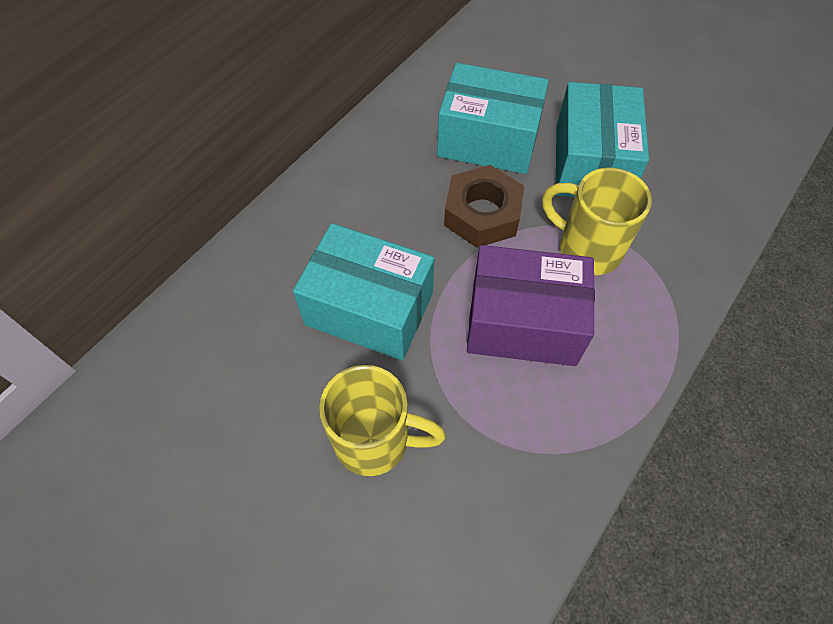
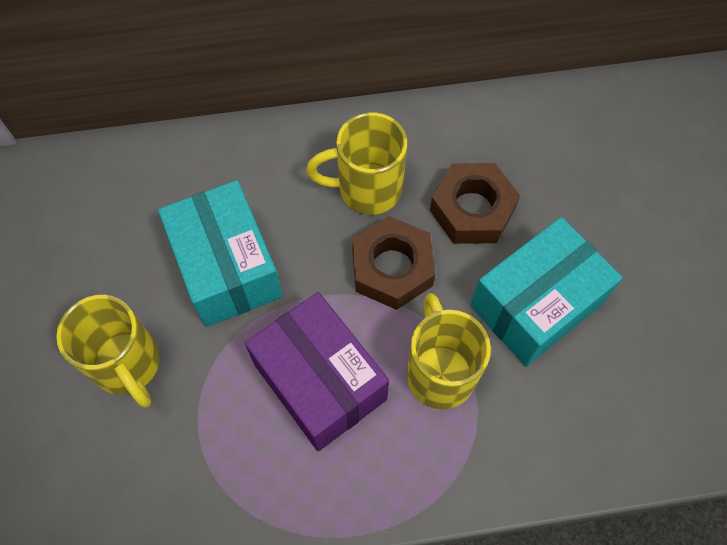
camera: 45 degrees right, 5 degrees up
turquoise box [437,63,549,174] -> brown nut [430,163,520,244]
none -> yellow mug [306,112,407,215]

